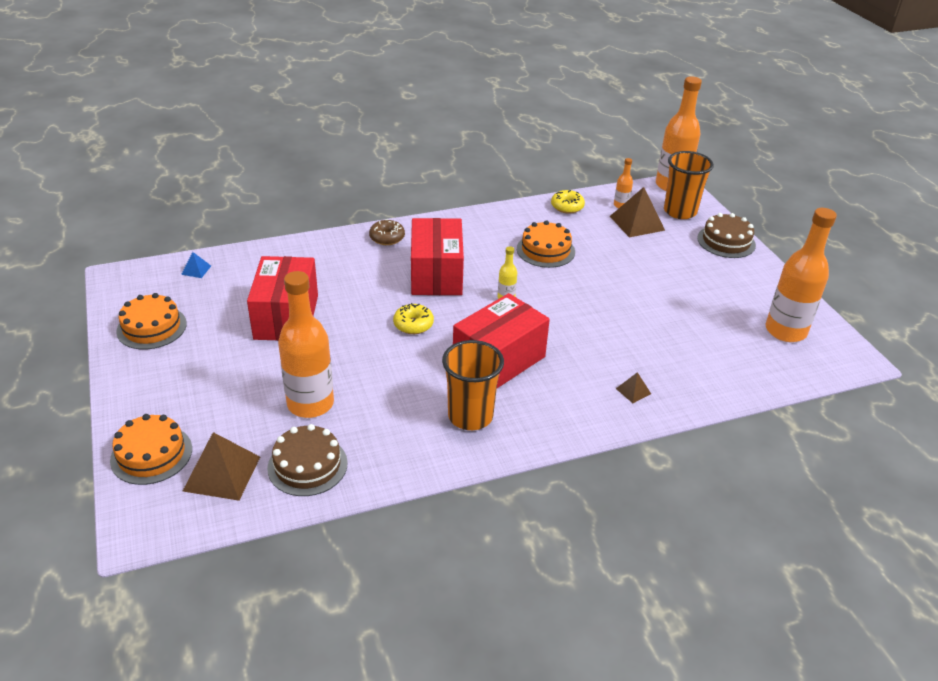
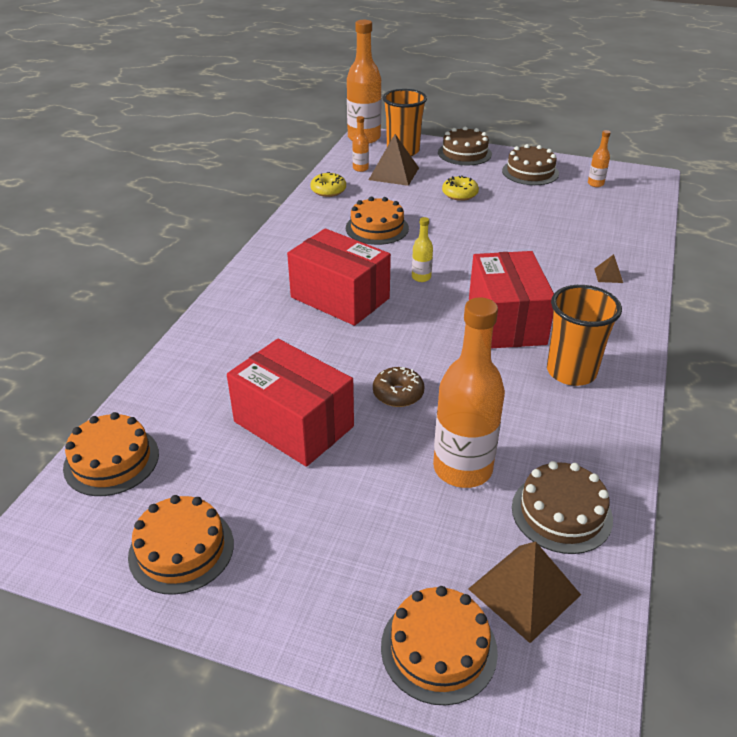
camera: 50 degrees left, 0 degrees up
blue pyramid [181,252,211,278] -> orange cake [63,412,159,496]
brown donut [369,219,405,245] -> brown donut moved to [373,367,425,407]
yellow donut [393,303,434,334] -> yellow donut moved to [442,175,479,201]
orange bottle [765,208,837,342] -> orange bottle [588,130,611,187], size x0.44
none -> brown cake [502,144,559,185]

